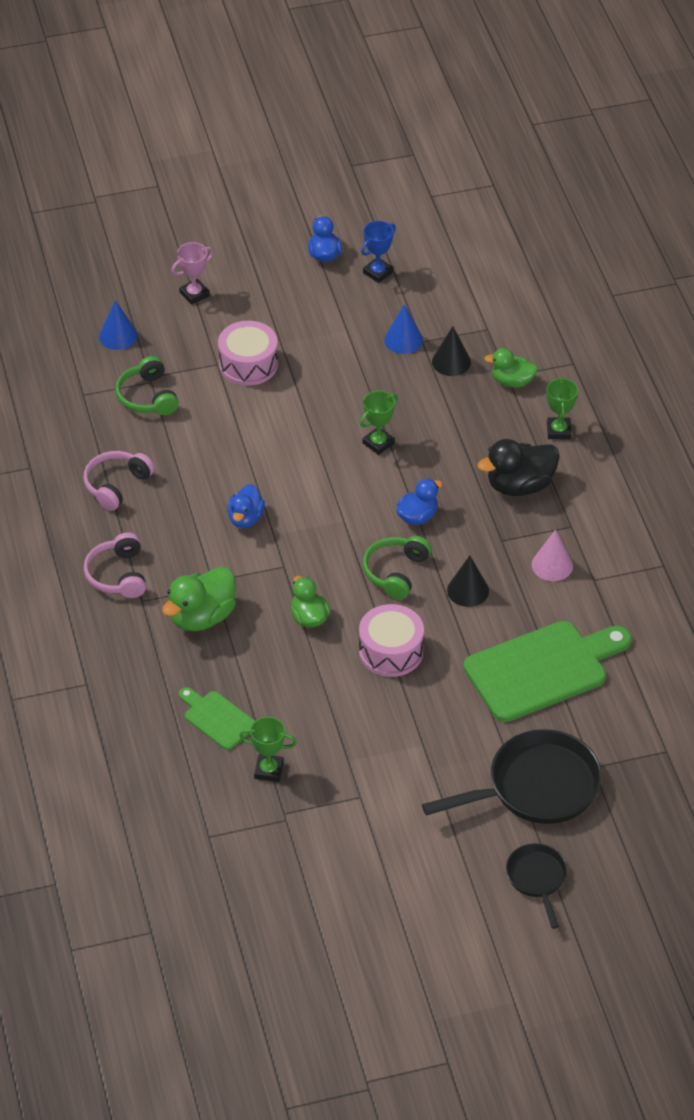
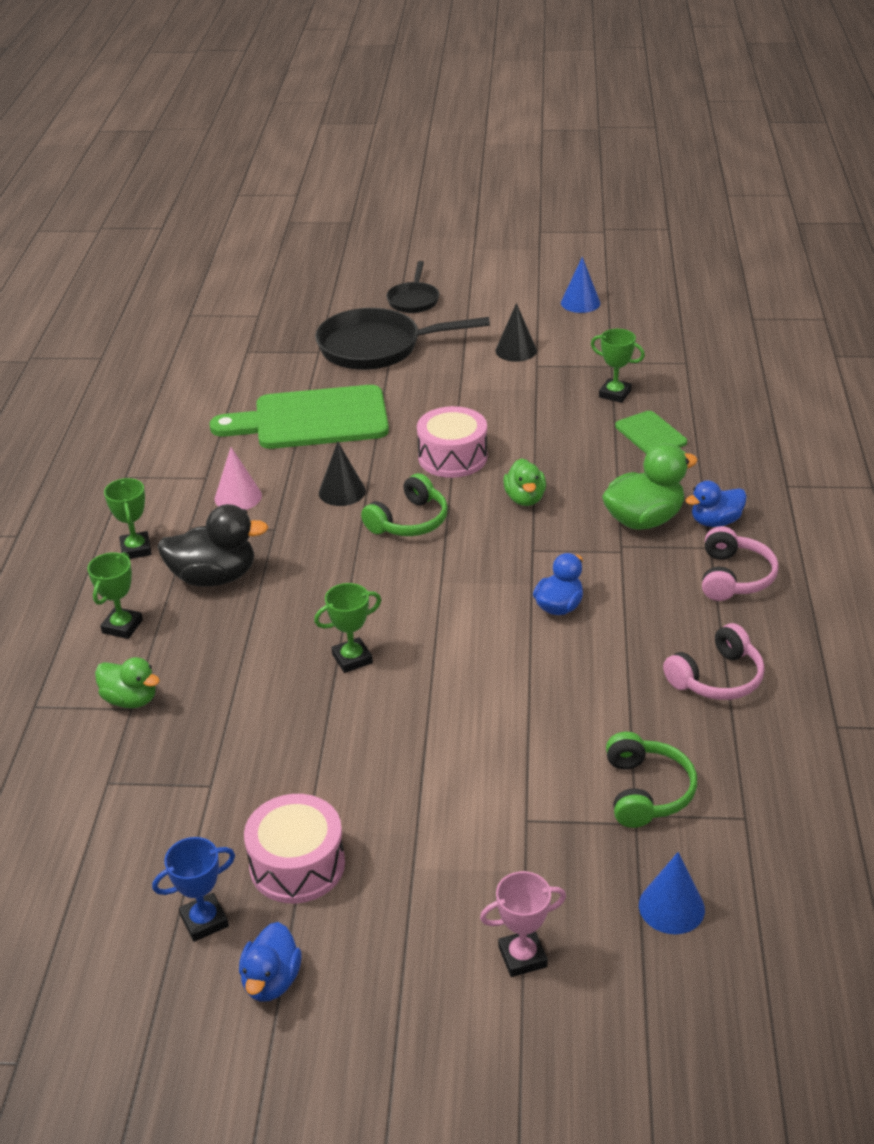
camera: 160 degrees left, 10 degrees down
pink drum [218,321,278,386] -> pink drum moved to [244,794,345,903]
blue cone [384,304,423,354] -> blue cone moved to [561,257,600,313]
blue duck [397,478,443,525] -> blue duck moved to [686,481,747,527]
black cone [432,326,471,376] -> black cone moved to [495,303,537,362]
none -> green trophy [104,478,152,559]

